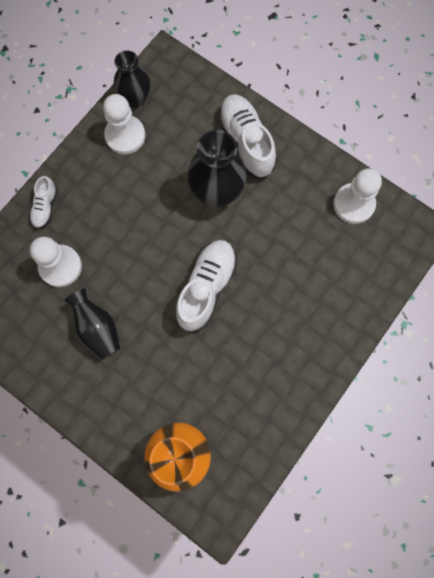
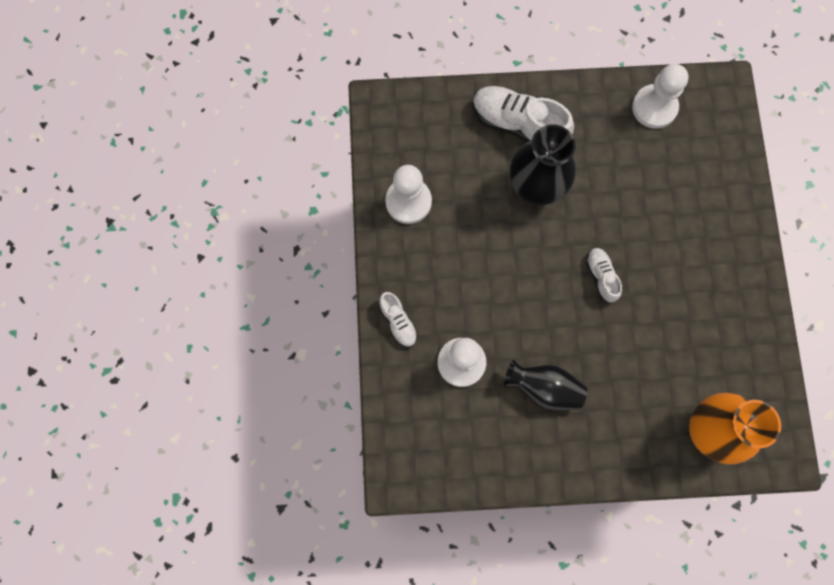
camera: 40 degrees left, 0 degrees up
black vase [114,51,150,108] -> none
white shoe [175,240,237,331] -> white shoe [586,248,622,303], size x0.53

